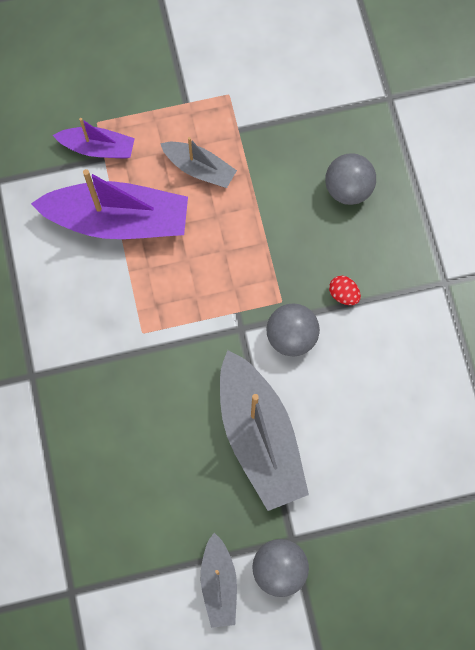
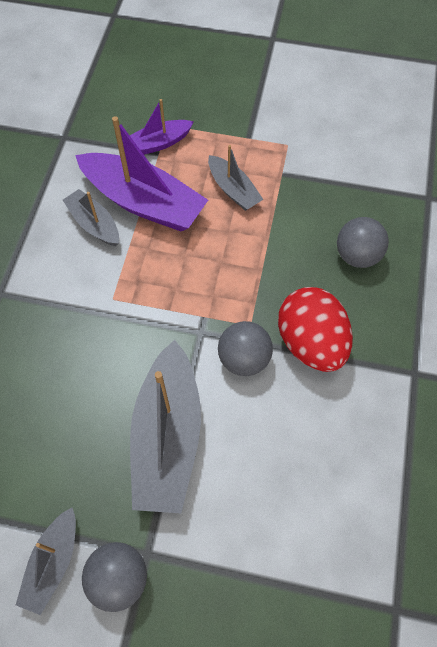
camera: 25 degrees right, 10 degrees down
purple boat [53,118,135,159] -> purple boat turned 120 degrees clockwise [130,99,194,155]
red egg [329,276,361,305] -> red egg [278,287,353,372], size x2.49
none -> grey boat [63,189,119,246]

